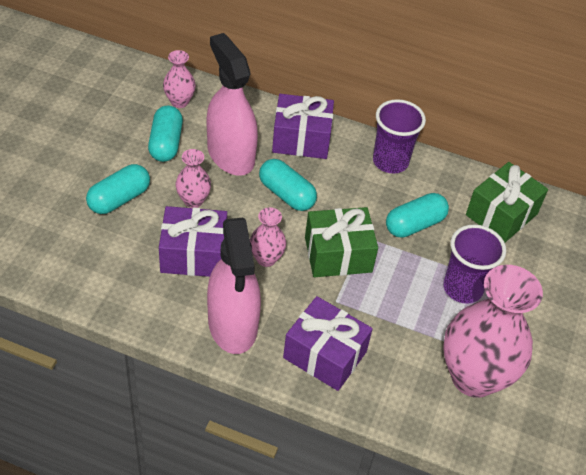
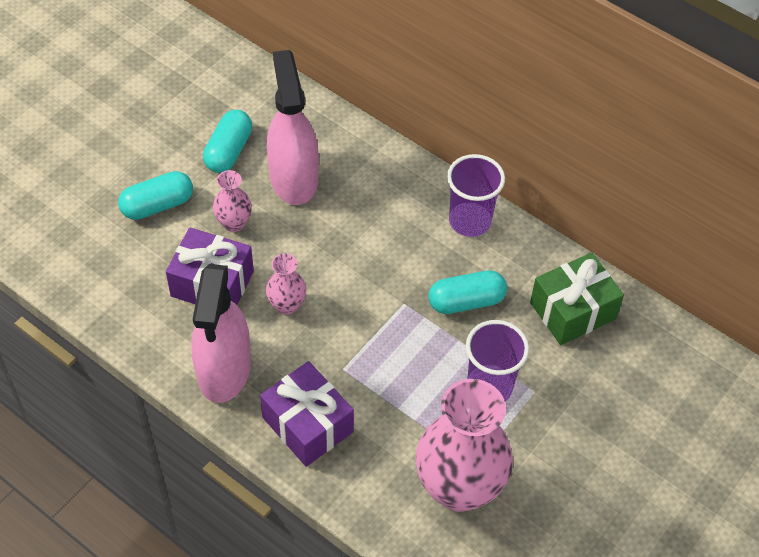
camera: 20 degrees right, 5 degrees up
pink vase [163,50,196,108] -> none
turquoise capsule [259,159,317,211] -> none
purple gift [272,94,334,159] -> none
green gift [305,207,378,277] -> none

